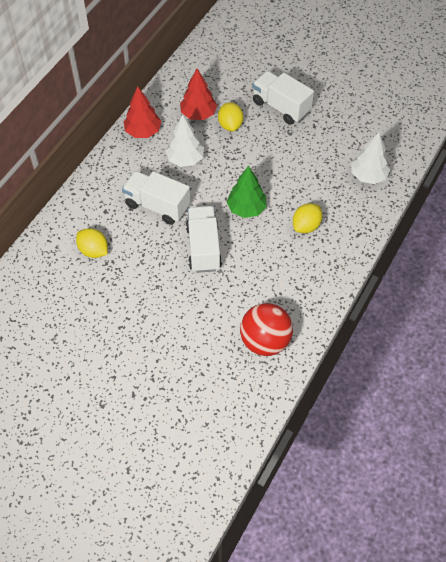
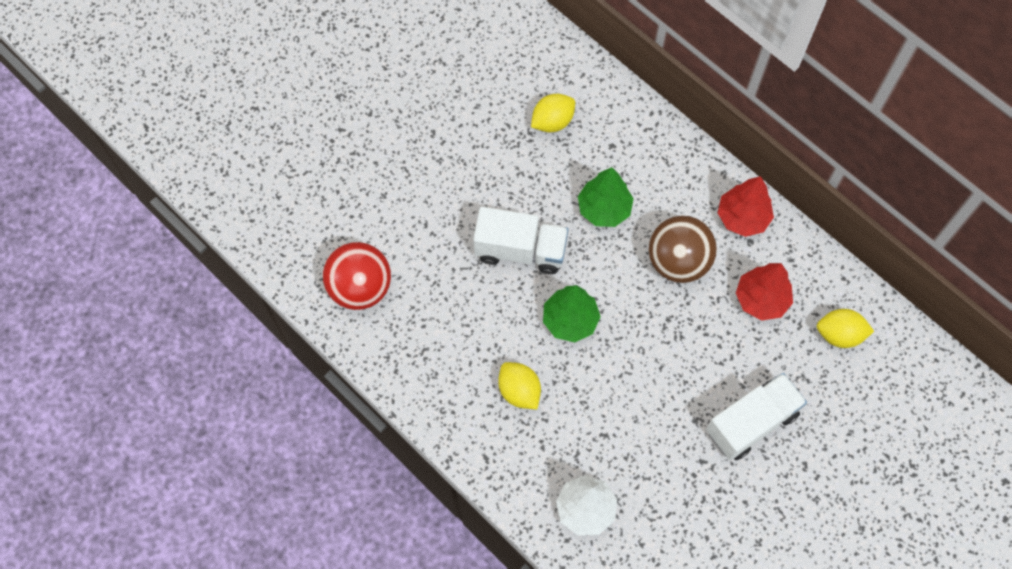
camera: 105 degrees right, 10 degrees up
white truck [122,171,191,225] -> green tree [578,167,634,227]
white tree [165,115,204,167] -> brown ball [649,215,717,283]
yellow lemon [218,102,243,131] -> yellow lemon moved to [817,309,874,348]

